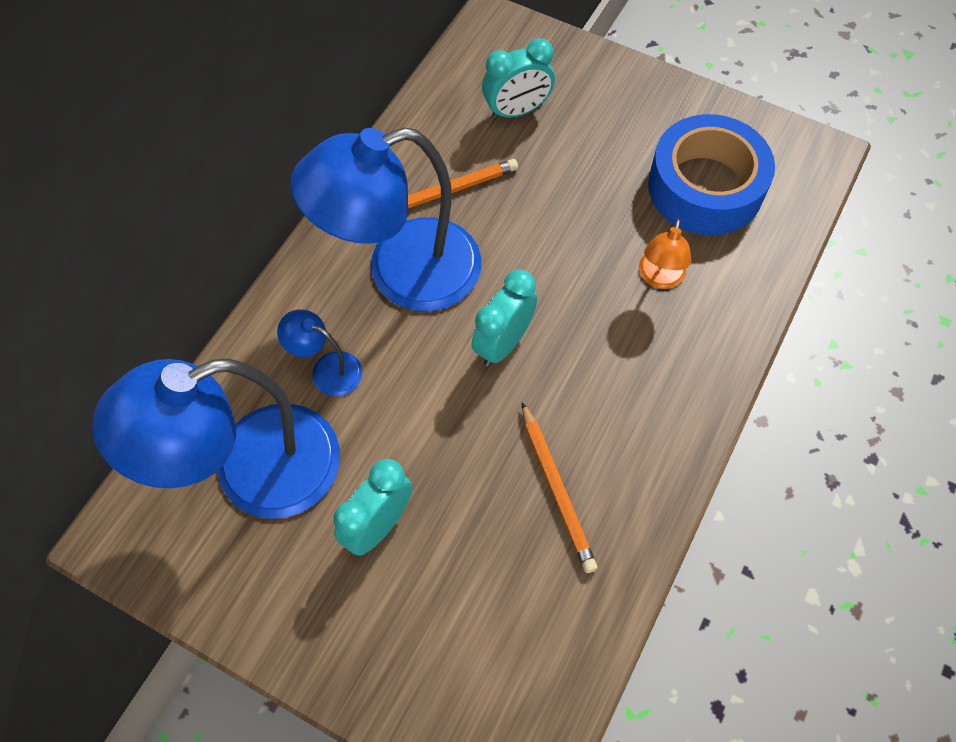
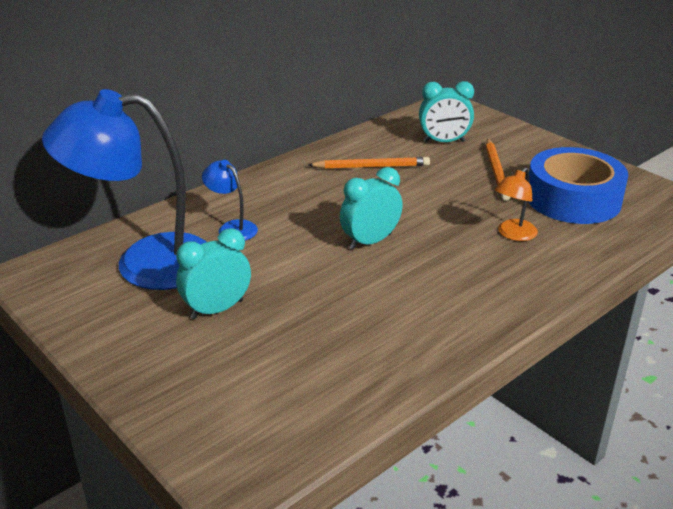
camera: 20 degrees right, 30 degrees down
blue lamp [290,128,481,311] -> none
orange pencil [522,402,597,573] -> orange pencil moved to [486,139,510,201]

